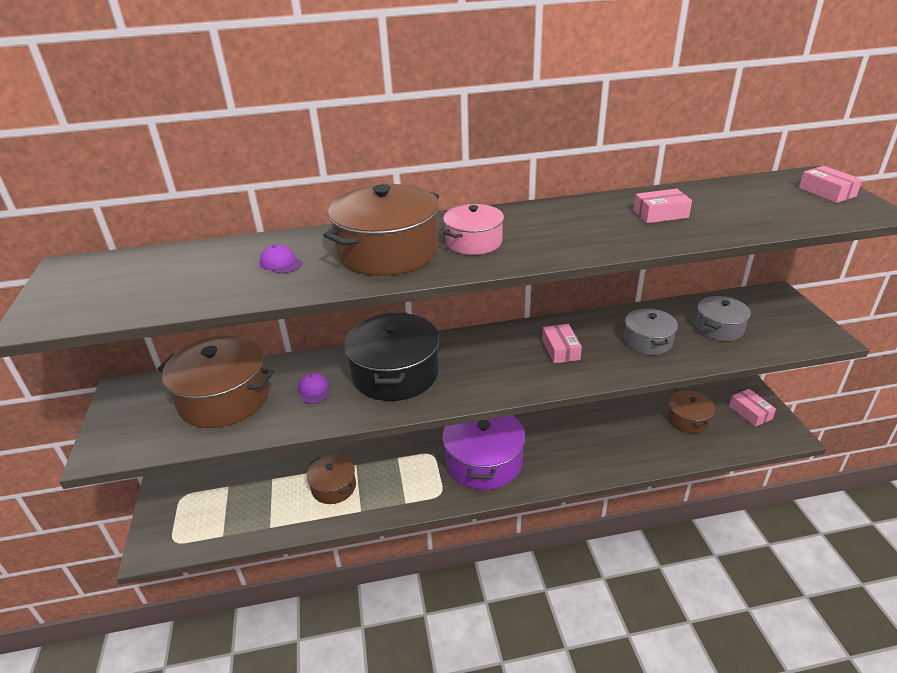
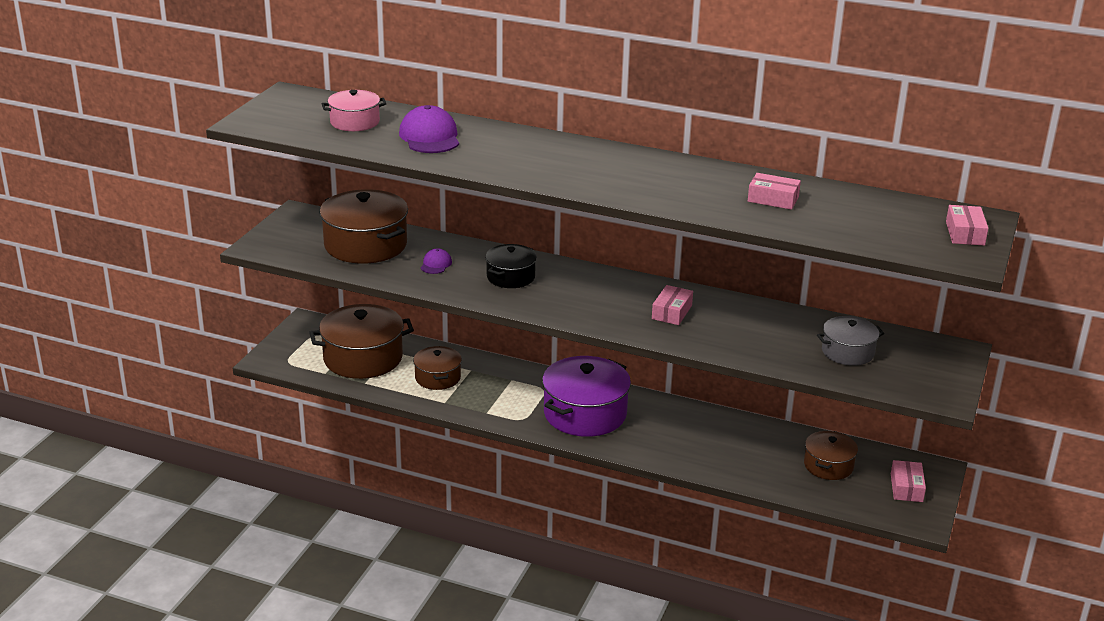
camera: 30 degrees right, 5 degrees down
purple cap [260,244,302,274] -> purple cap [399,105,459,153], size x1.93
brown pot [324,184,439,276] -> brown pot moved to [309,304,414,379]
black pot [344,313,439,401] -> black pot [485,244,537,288], size x0.57
pink pot [443,204,504,255] -> pink pot moved to [322,90,386,131]
grey pot [624,308,678,355] -> none

